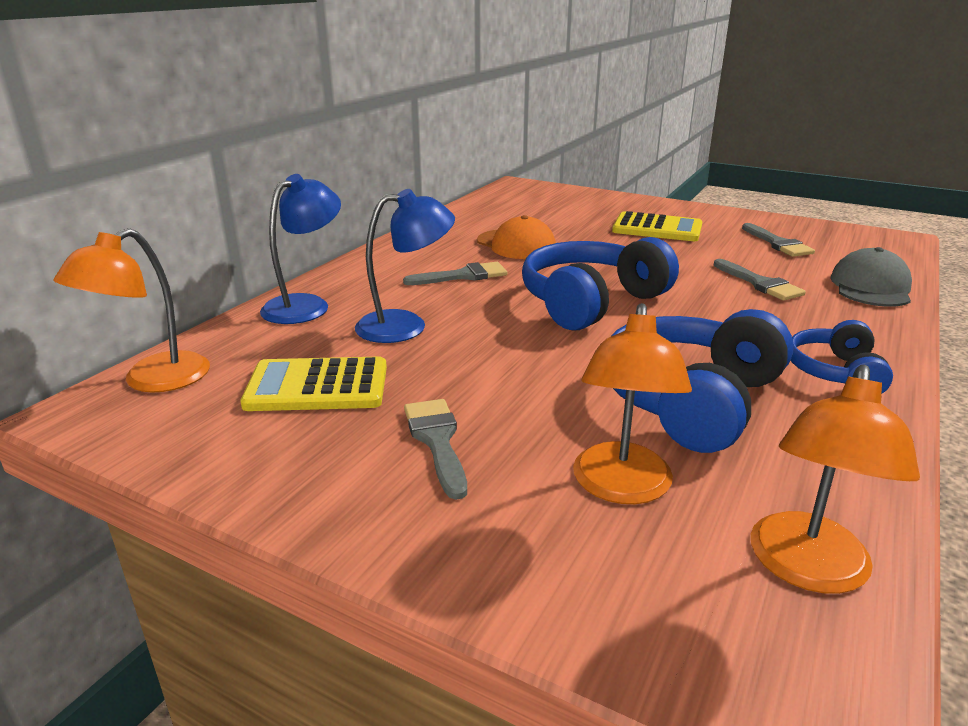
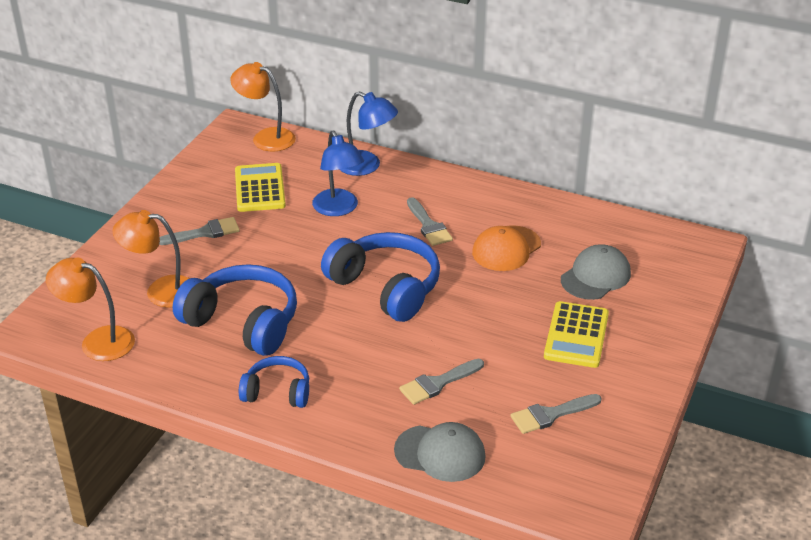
camera: 85 degrees right, 10 degrees up
none -> grey cap [561,244,631,300]

